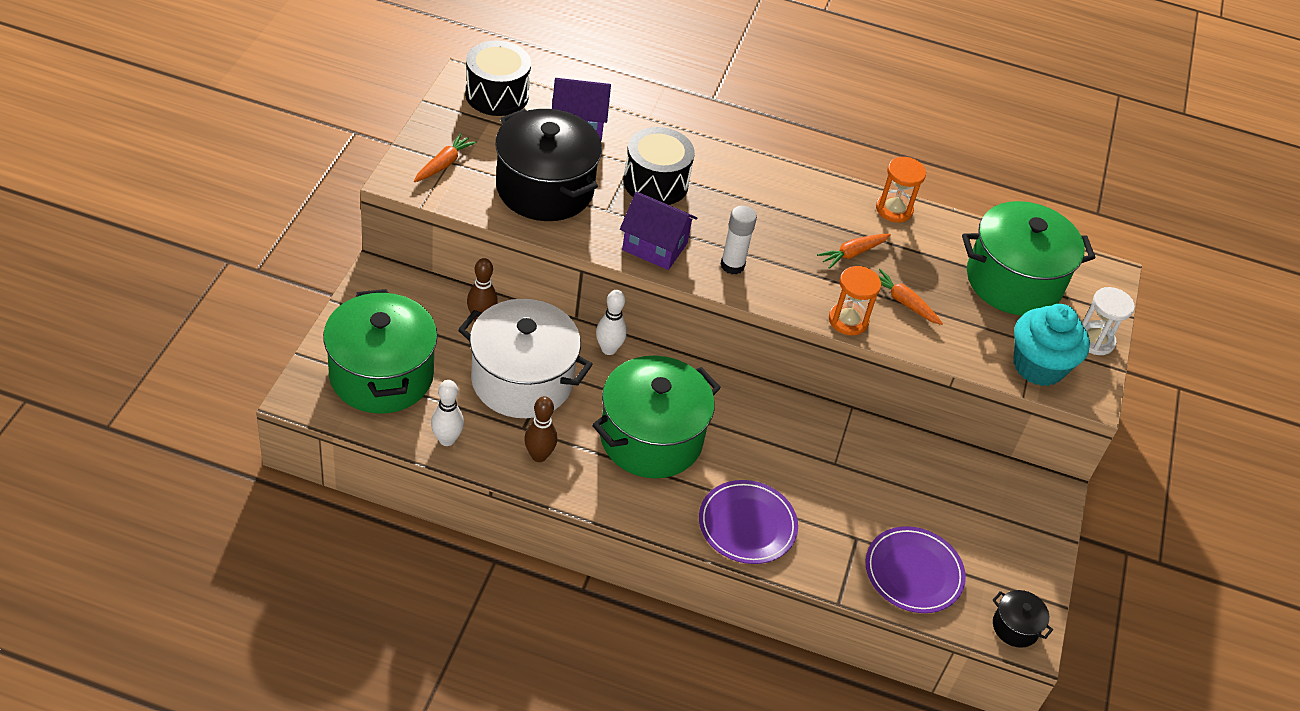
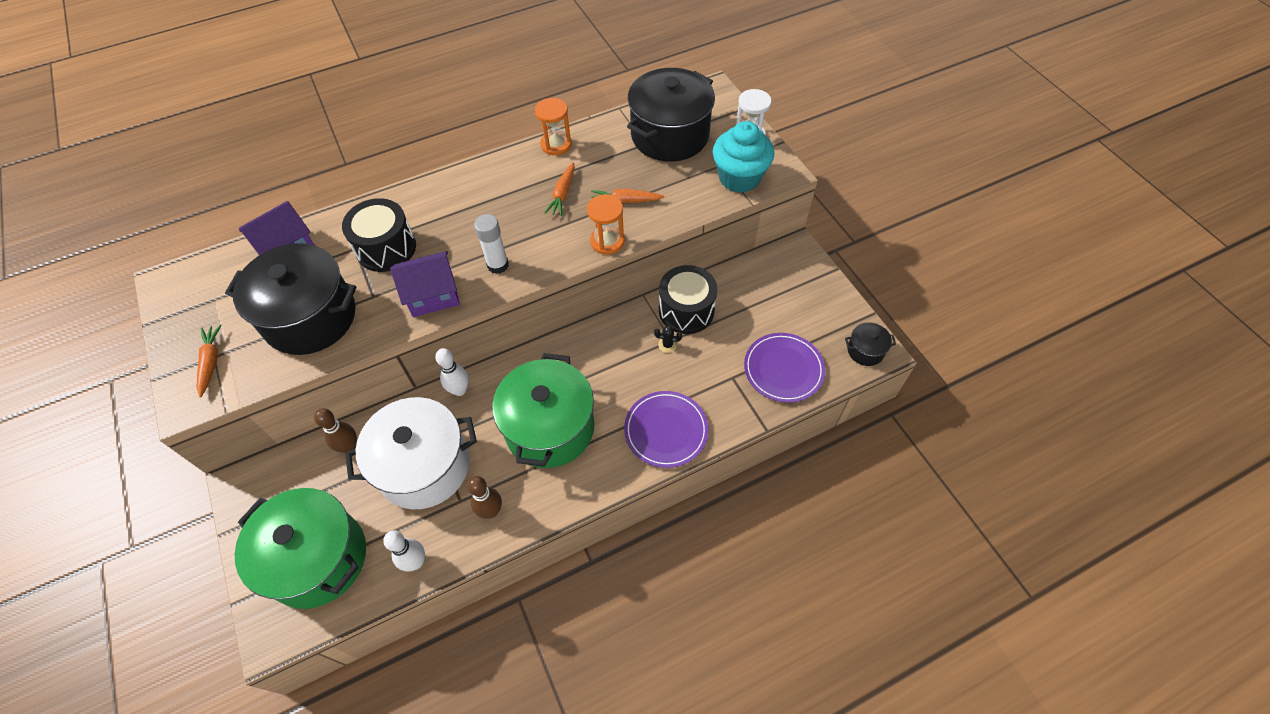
camera: 35 degrees left, 10 degrees up
black drum [465,41,531,116] -> black drum moved to [659,265,717,334]
green pot [962,201,1095,315] -> black pot [627,68,715,162]
none -> black cactus [654,326,682,353]

